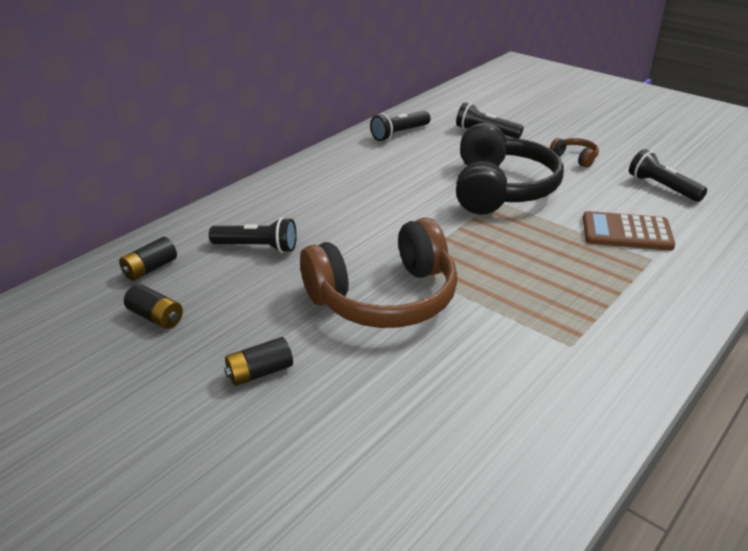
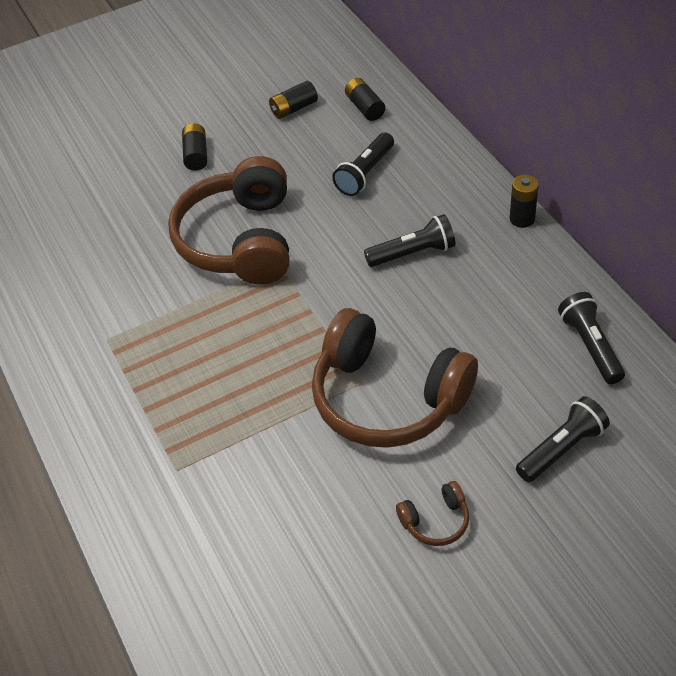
camera: 115 degrees right, 15 degrees up
black headphones [456,123,564,214] -> brown headphones [312,308,478,448]
brown calculator [583,211,675,250] -> none
black flashlight [629,149,707,202] -> black flashlight moved to [364,214,455,267]
none -> black battery [510,175,539,228]

